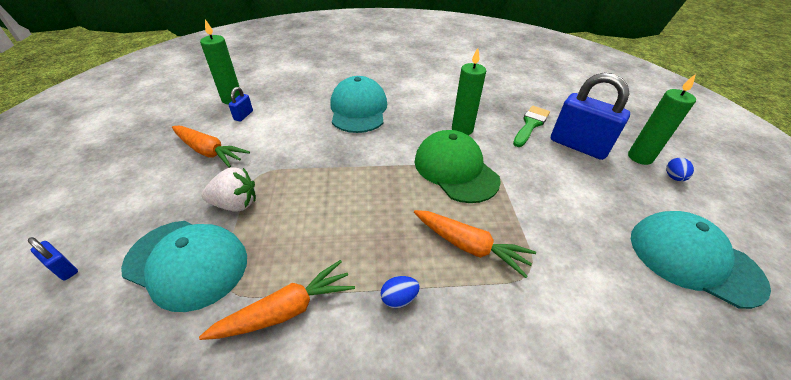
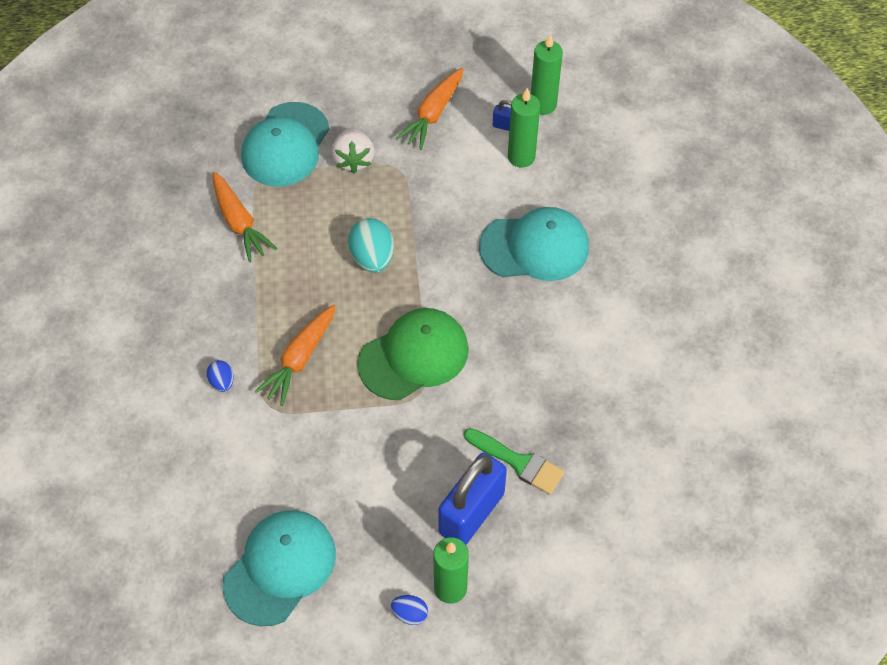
camera: 90 degrees right, 15 degrees up
blue padlock [28,237,78,280] -> none
blue egg [381,276,420,308] -> blue egg moved to [207,360,234,392]
green candle [452,48,486,135] -> green candle moved to [508,88,540,168]
none -> turquoise egg [348,218,394,273]

